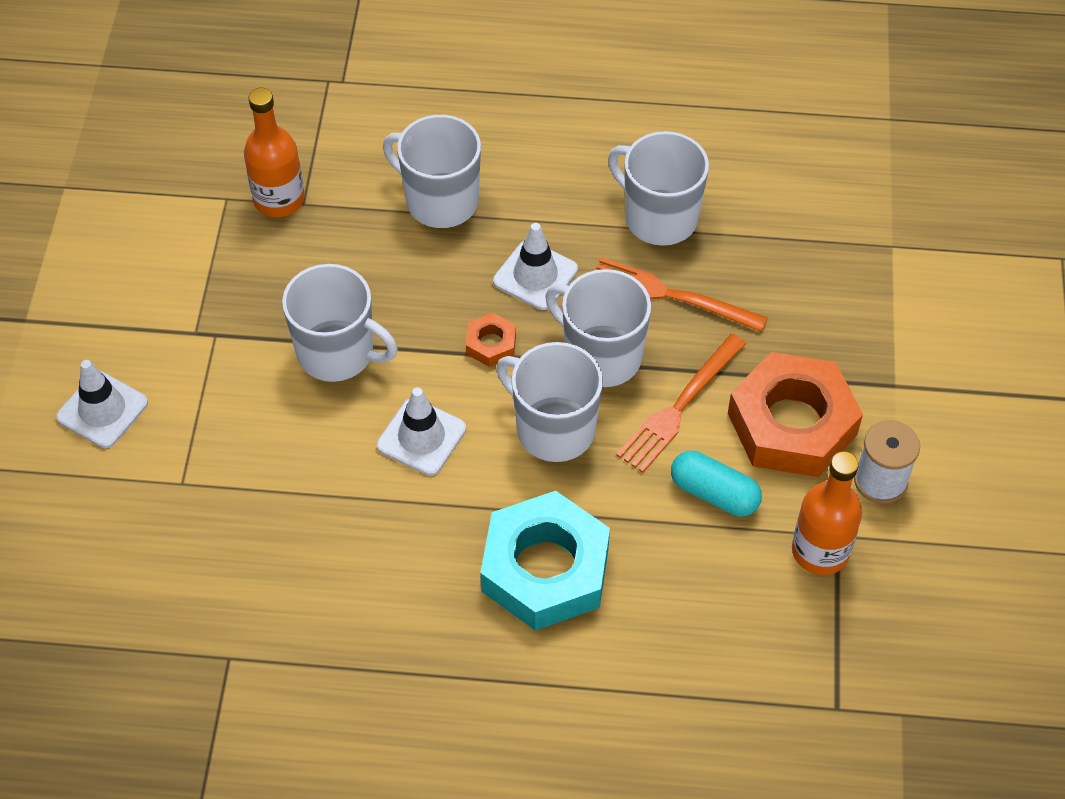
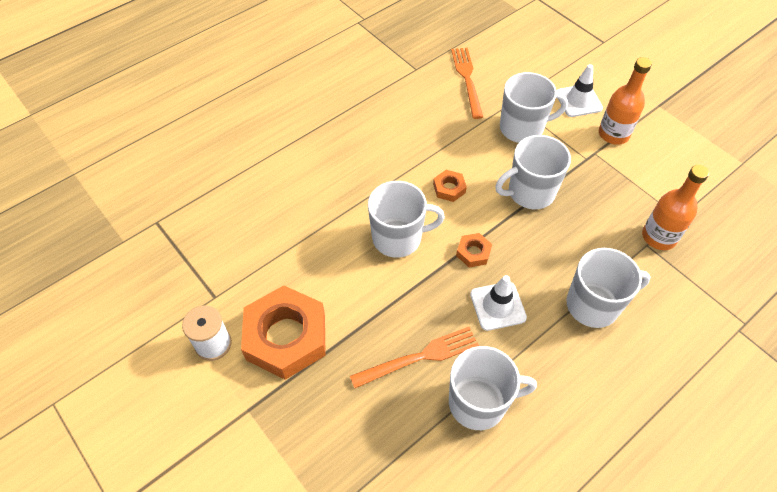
camera: 135 degrees right, 0 degrees up
white traffic cone [377,387,466,476] -> orange nut [433,170,467,202]
turquoise nut [480,491,610,631] -> none
white mug [545,269,651,387] -> white mug moved to [500,72,568,143]
orange fork [617,334,747,473] -> orange fork moved to [451,48,483,119]
turquoise capsule [671,451,762,516] -> none
orange bottle [792,451,862,575] -> orange bottle moved to [599,57,652,145]

